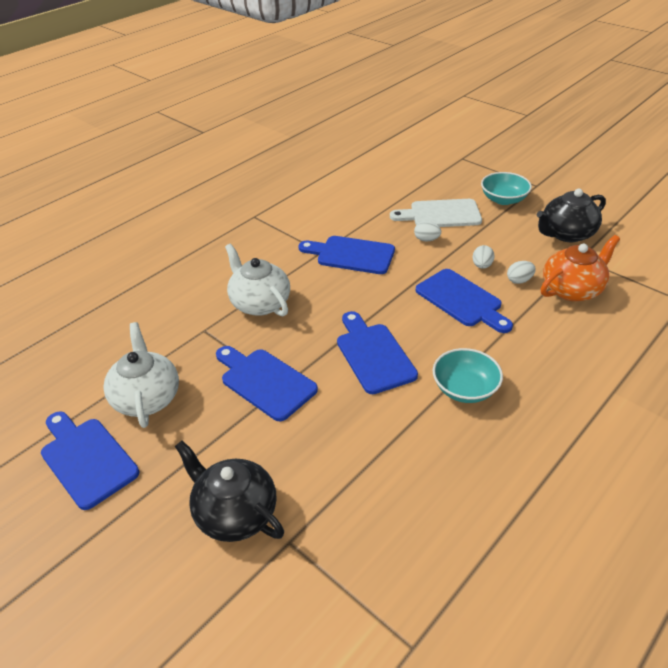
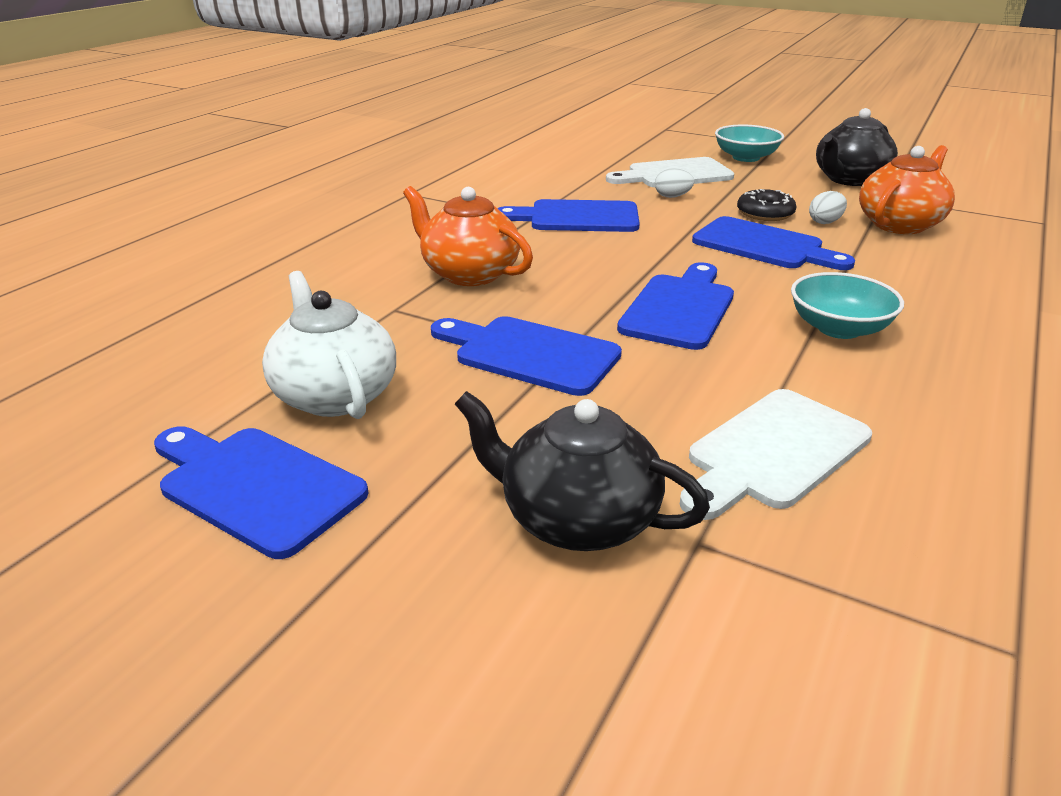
camera: 15 degrees left, 10 degrees down
white teapot [225,244,290,316] -> orange teapot [403,186,533,286]
blue cutting board [337,311,418,394] -> blue cutting board turned 60 degrees clockwise [617,262,734,350]
white egg [472,245,495,269] -> black donut [737,189,797,221]
none -> white cutting board [679,389,872,520]

